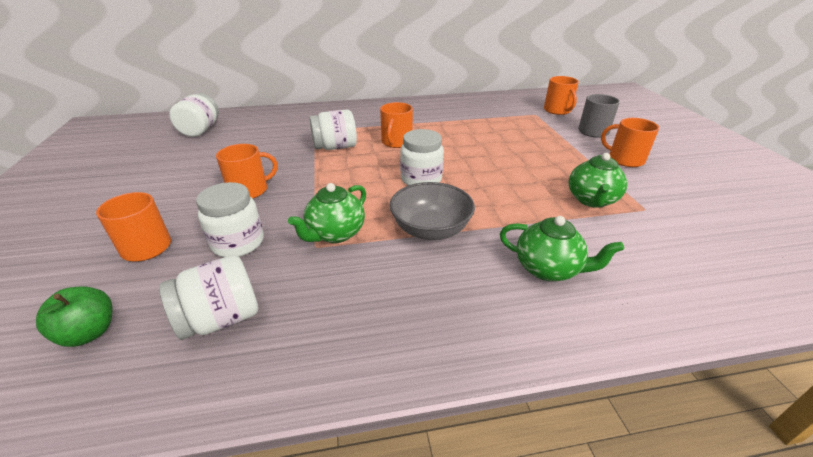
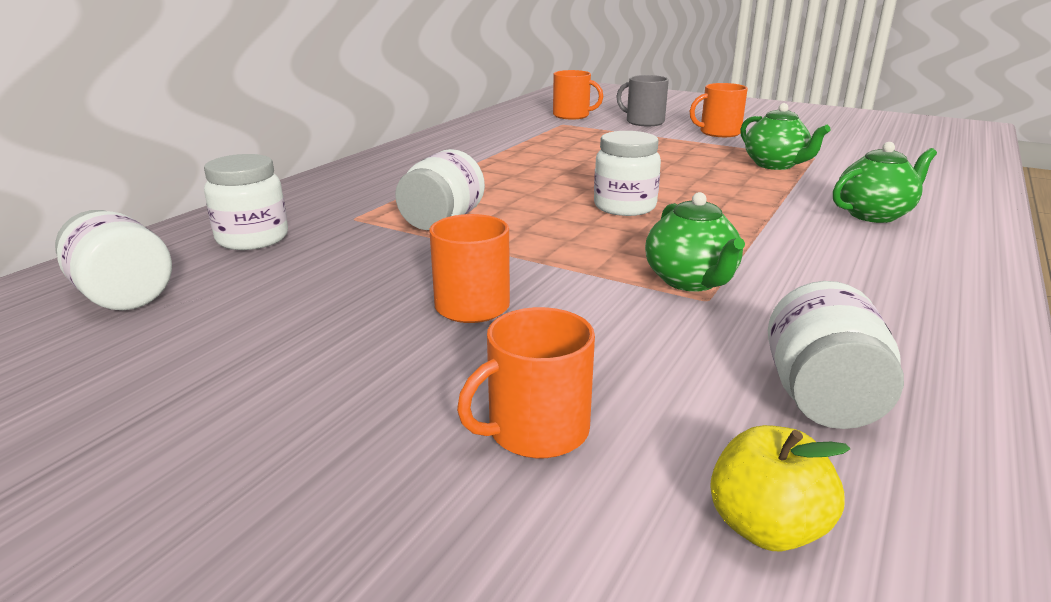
camera: 50 degrees left, 10 degrees down
green apple [36,286,112,347] -> yellow apple [710,425,850,552]
white jar [196,182,264,257] -> white jar moved to [204,154,288,250]
orange mug [380,102,413,148] -> none
grey bowl [389,182,475,240] -> none

